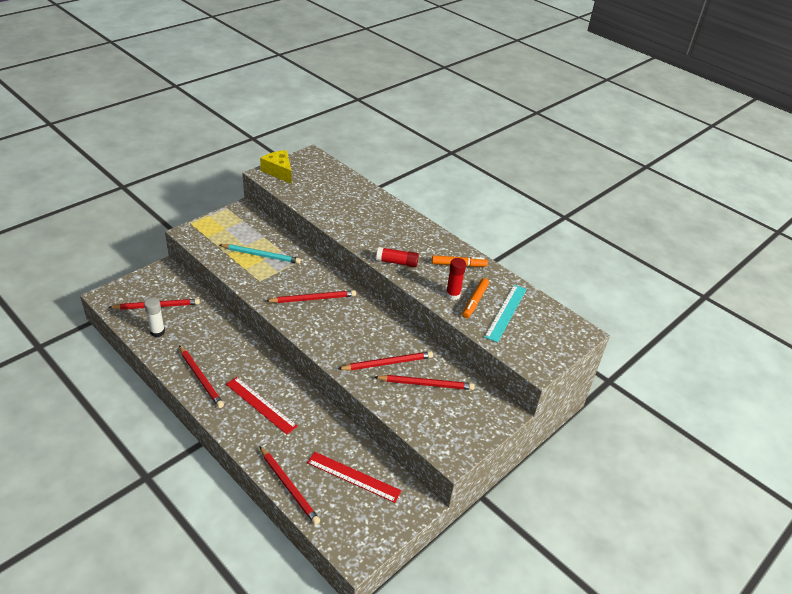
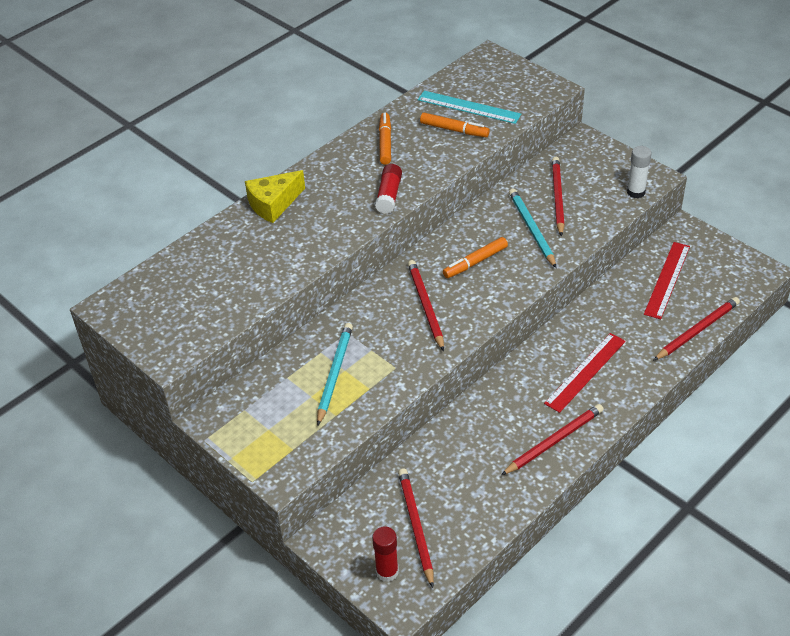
camera: 85 degrees left, 5 degrees up
white glue stick [144,298,165,337] -> white glue stick moved to [627,146,651,198]
yellow cheese [260,150,292,184] -> yellow cheese moved to [245,170,305,223]
red pencil [338,351,433,370] -> turquoise pencil [509,188,556,268]
red glue stick [446,258,466,300] -> red glue stick moved to [372,526,399,582]
none -> orange marker [443,237,508,278]

